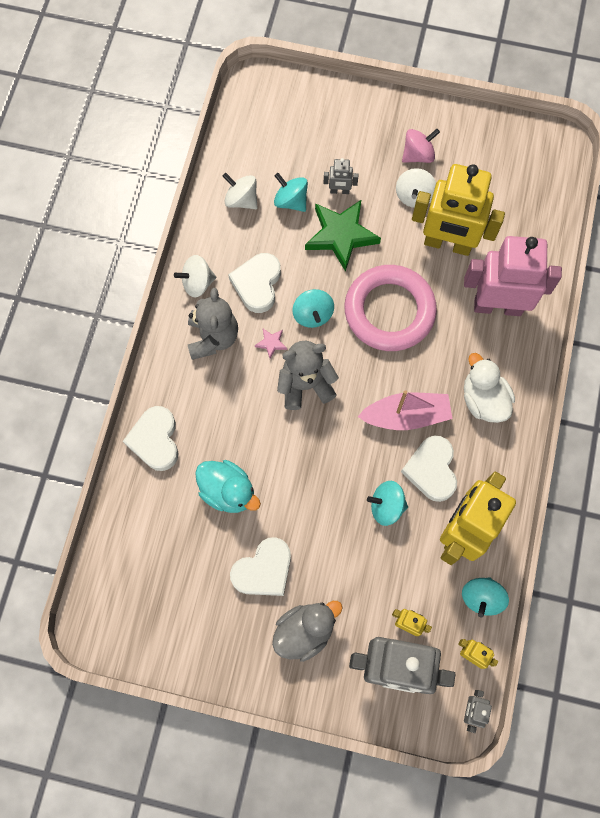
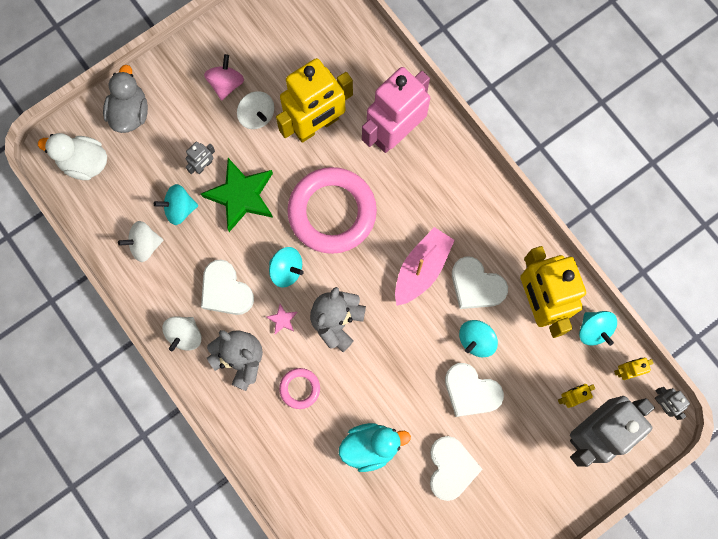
camera: 50 degrees left, 5 degrees up
white heart [123,406,178,471] -> white heart moved to [445,363,504,417]
grey duck [272,601,343,662] -> grey duck moved to [103,65,148,133]
white duck [464,353,515,423] -> white duck moved to [38,133,107,180]
none -> pink ring [279,368,320,409]

